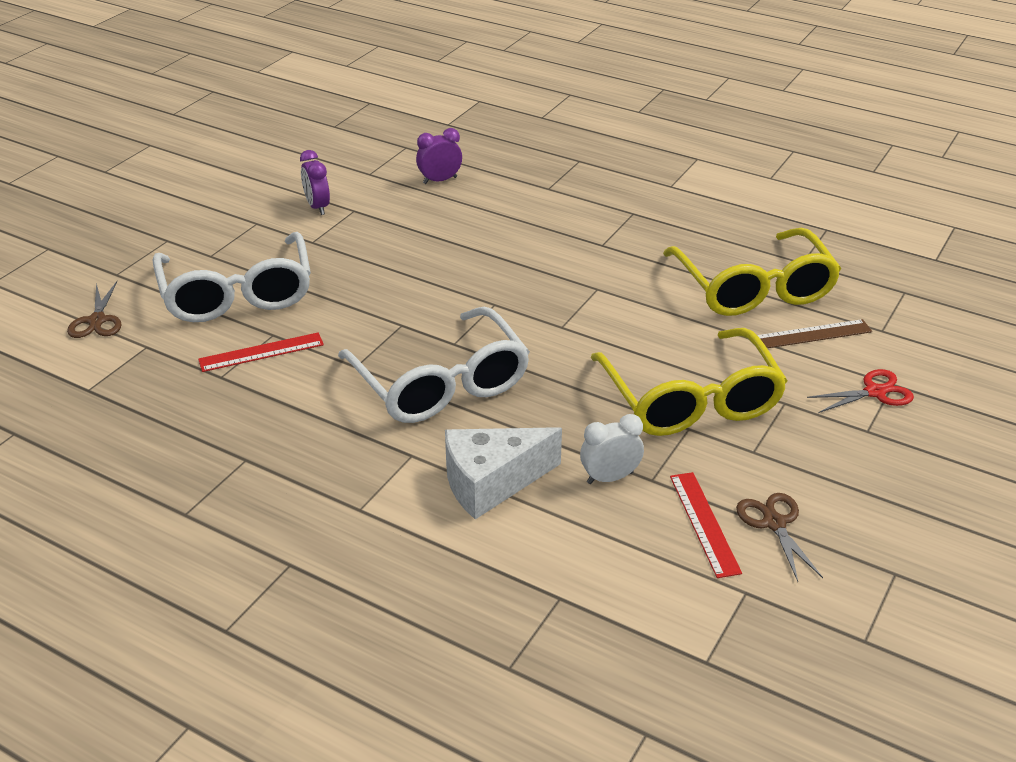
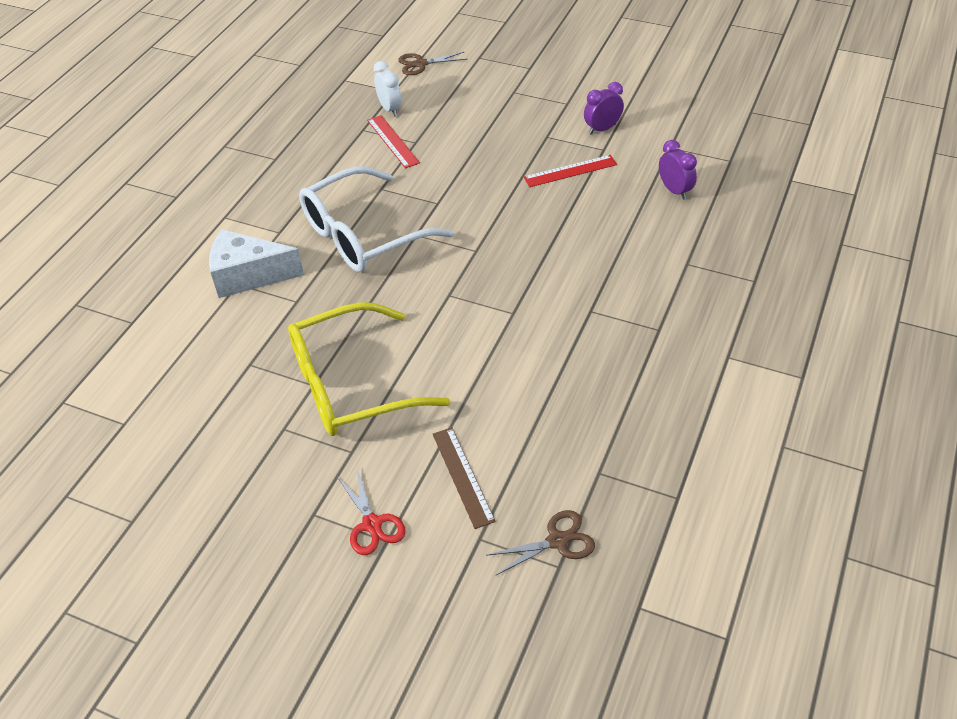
camera: 85 degrees right, 10 degrees up
white glasses [152,232,311,322] -> none
white cheese [445,427,562,519] -> white cheese turned 60 degrees counterclockwise [209,229,304,298]
white clock [580,414,644,484] -> white clock moved to [373,61,402,117]
yellow glasses [663,228,841,316] -> none
red ruler [670,472,742,578] -> red ruler moved to [524,155,617,187]
brown scissors [736,493,823,582] -> brown scissors moved to [486,510,595,575]

